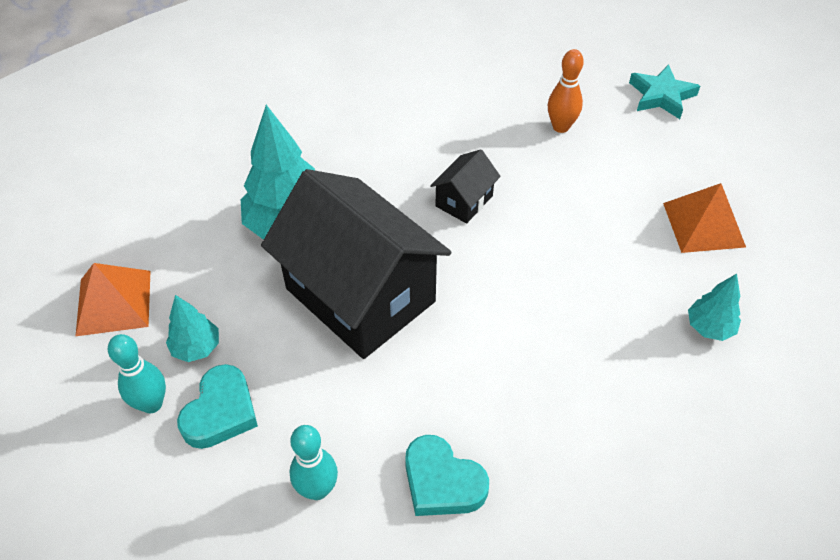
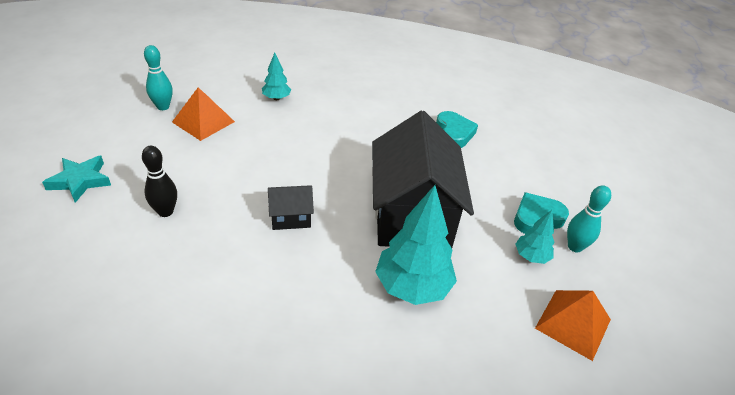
camera: 140 degrees left, 10 degrees down
turquoise bowling pin [289,425,338,500] -> turquoise bowling pin moved to [144,45,173,110]
orange bowling pin [548,49,584,133] -> black bowling pin [142,146,177,217]

